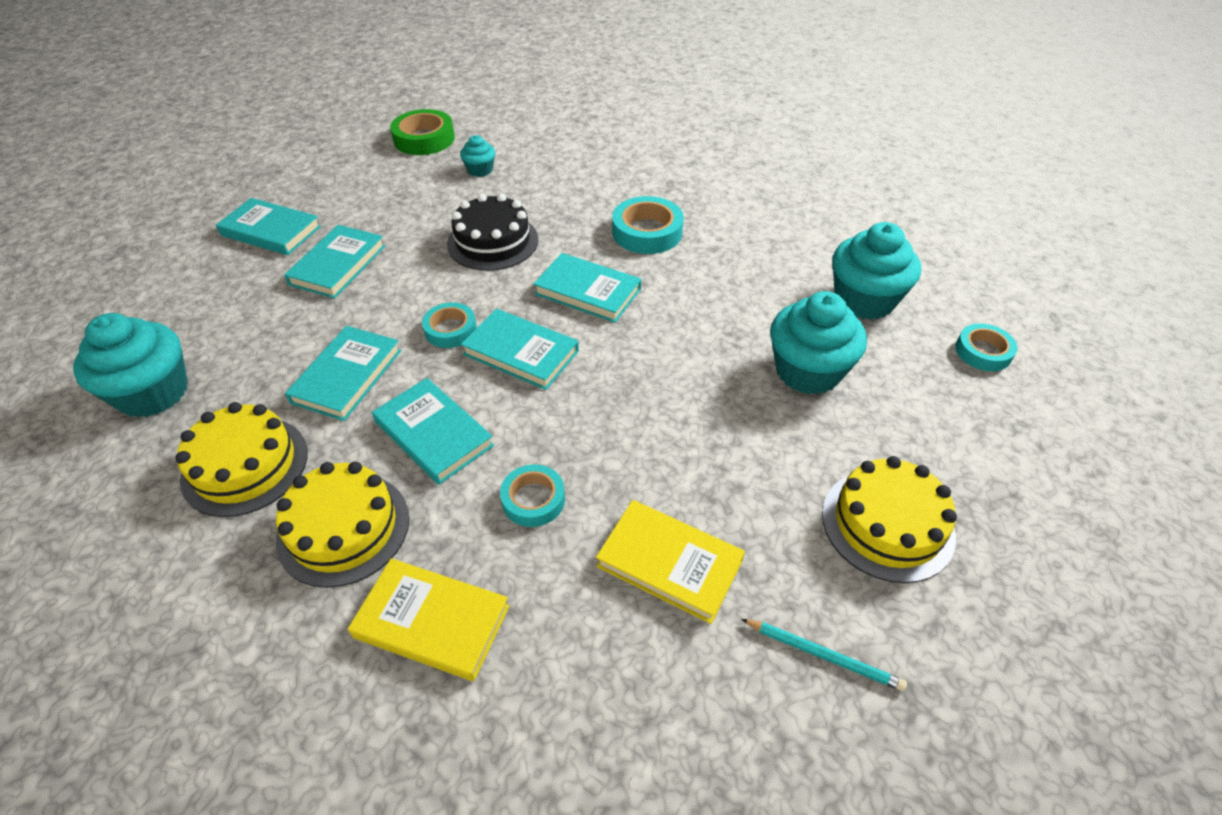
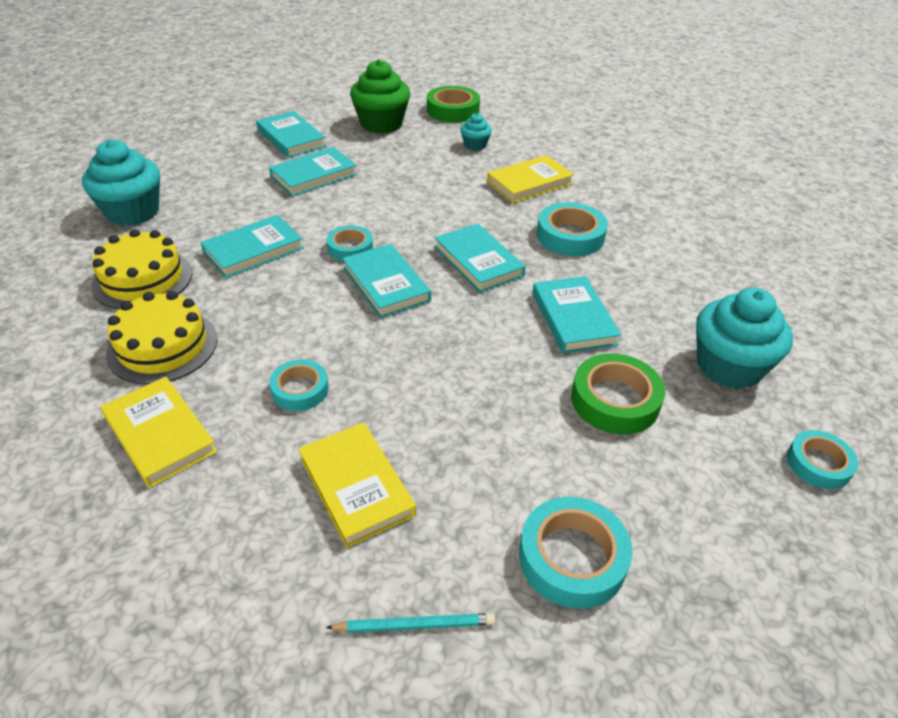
camera: 30 degrees right, 5 degrees down
turquoise book [372,378,494,485] -> turquoise book moved to [532,276,621,354]
black cake [447,194,539,271] -> none
turquoise pencil [741,619,907,691] -> turquoise pencil turned 60 degrees counterclockwise [326,613,495,633]
turquoise cupcake [770,291,867,394] -> green tape [571,353,665,434]
yellow cake [822,456,957,583] -> turquoise tape [519,497,633,609]
none -> green cupcake [350,59,410,134]
none -> yellow book [487,155,574,203]

